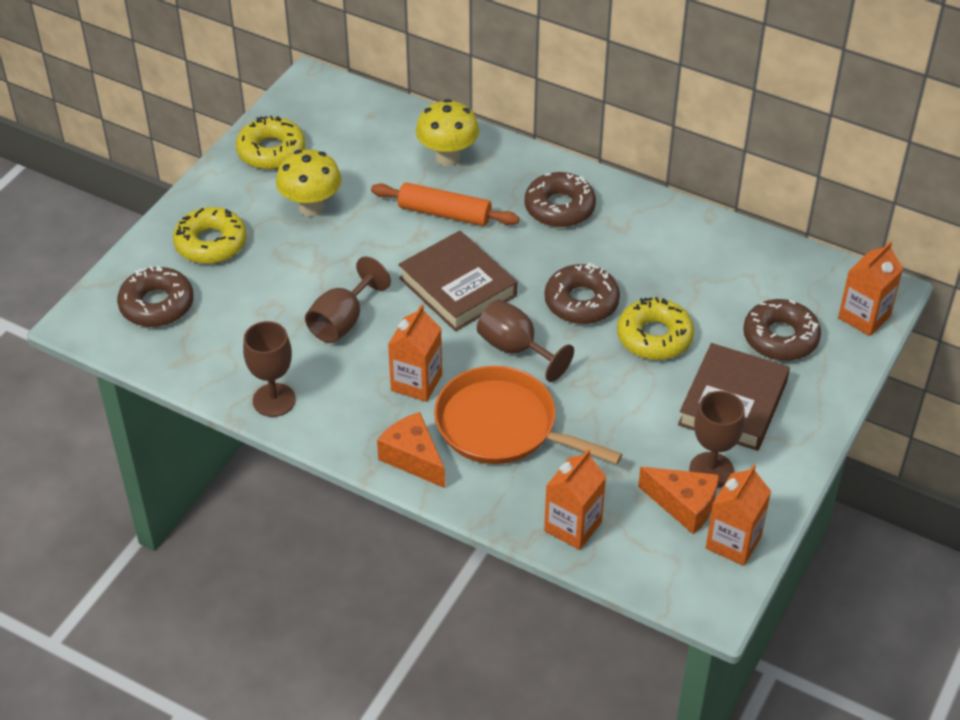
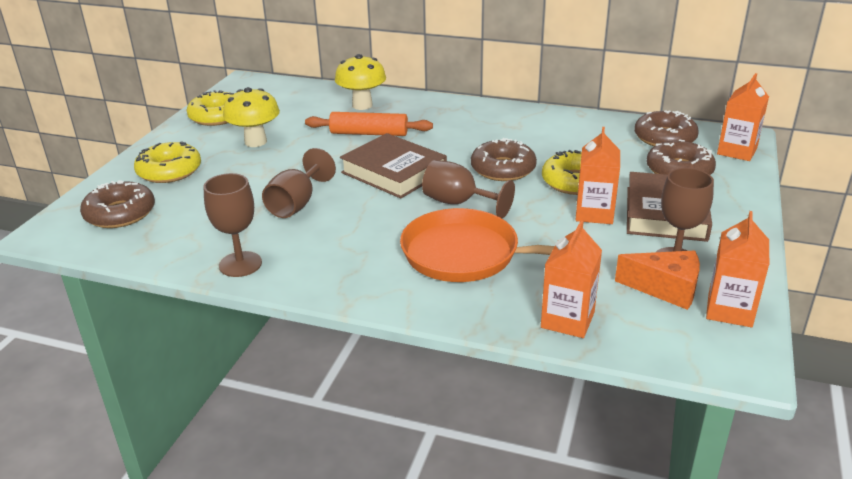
camera: 10 degrees left, 15 degrees down
orange cheese [377,412,445,488] -> none
orange carton [388,304,442,402] -> orange carton moved to [576,127,620,224]
brown donut [525,172,596,227] -> brown donut moved to [634,110,699,146]

